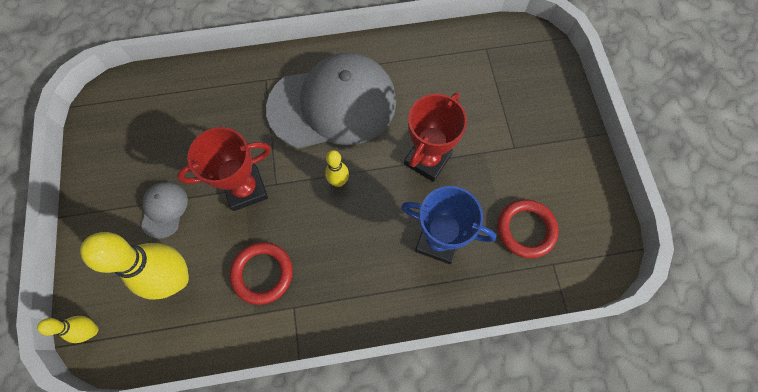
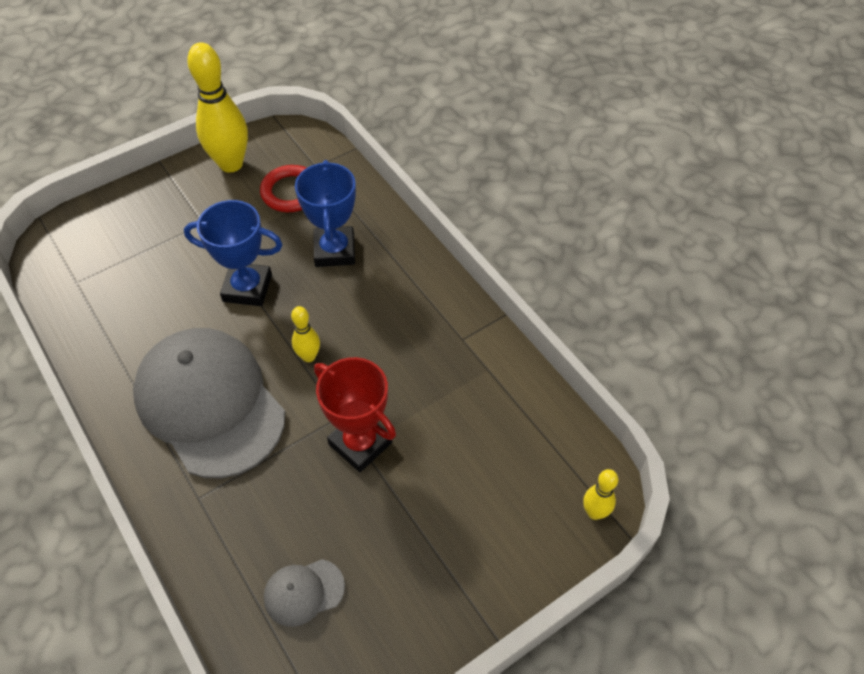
camera: 115 degrees left, 15 degrees down
yellow bowling pin [80,232,189,299] -> yellow bowling pin moved to [187,42,248,173]
grey cap [141,182,188,239] -> grey cap moved to [264,559,345,627]
red ring [230,242,293,305] -> none
red trophy [404,93,467,182] -> blue trophy [184,200,283,306]

